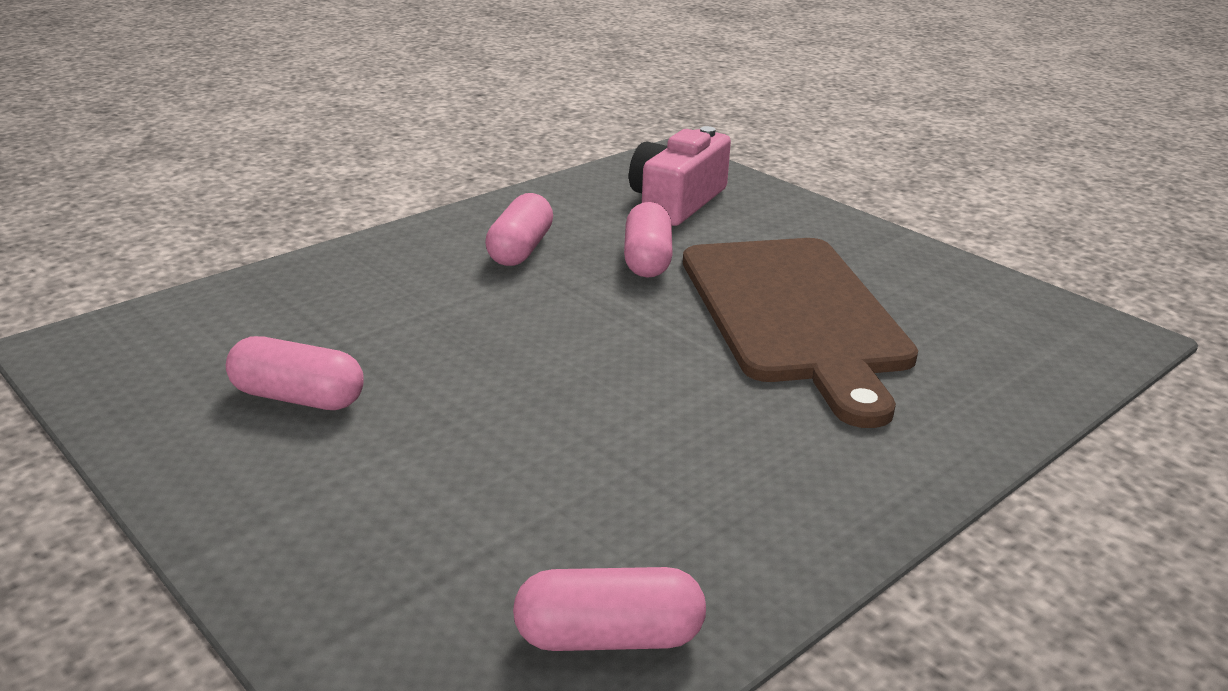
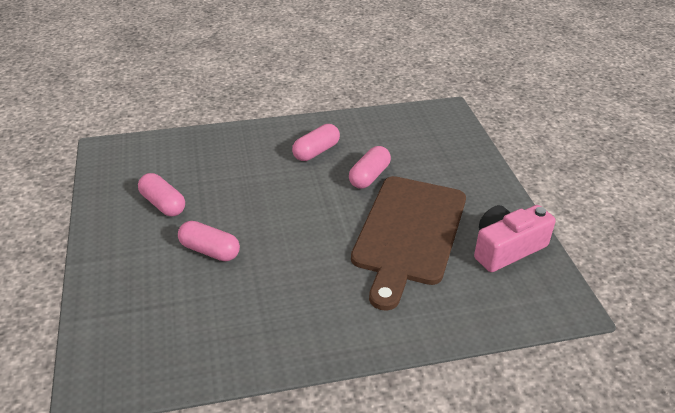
camera: 30 degrees right, 10 degrees up
pink capsule [513,567,706,651] -> pink capsule moved to [178,221,240,261]
pink camera [629,126,731,226] -> pink camera moved to [474,205,556,272]

